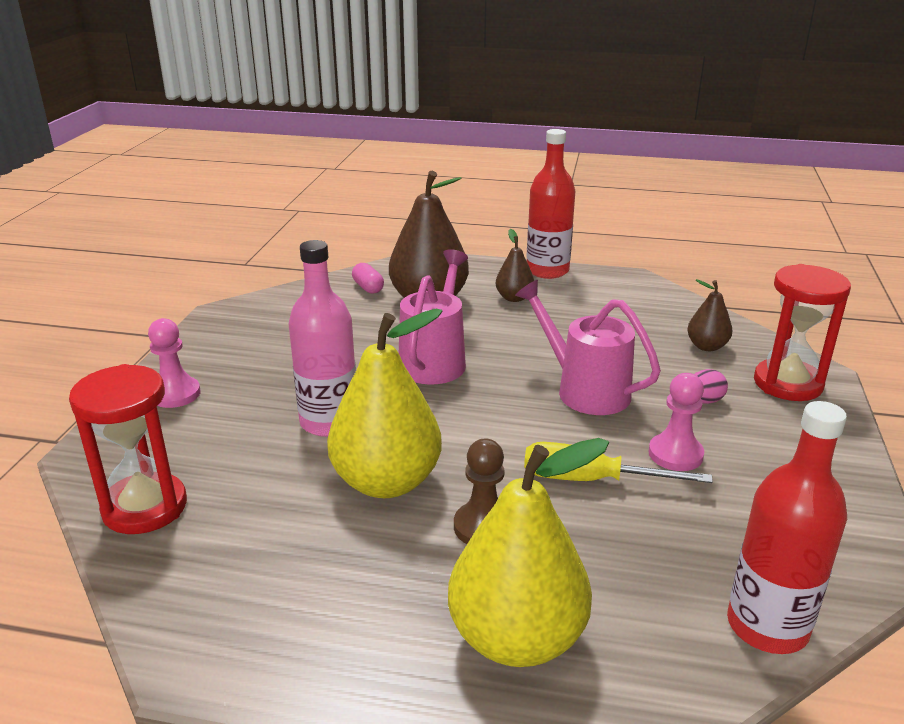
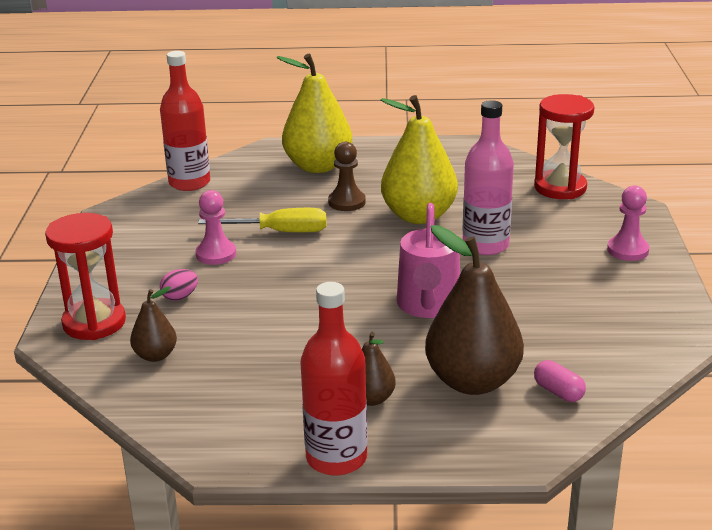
camera: 170 degrees right, 0 degrees up
pink watering can [515,280,661,415] -> none

